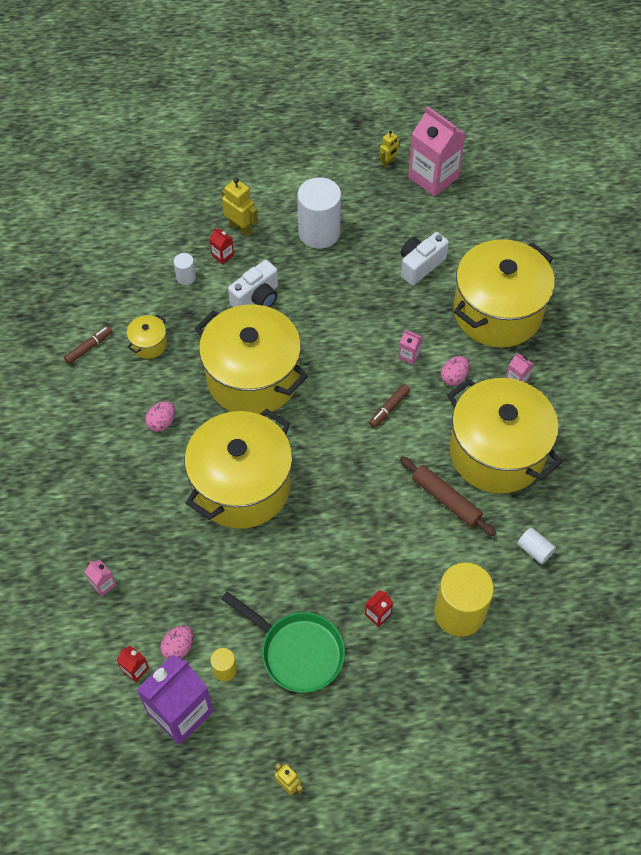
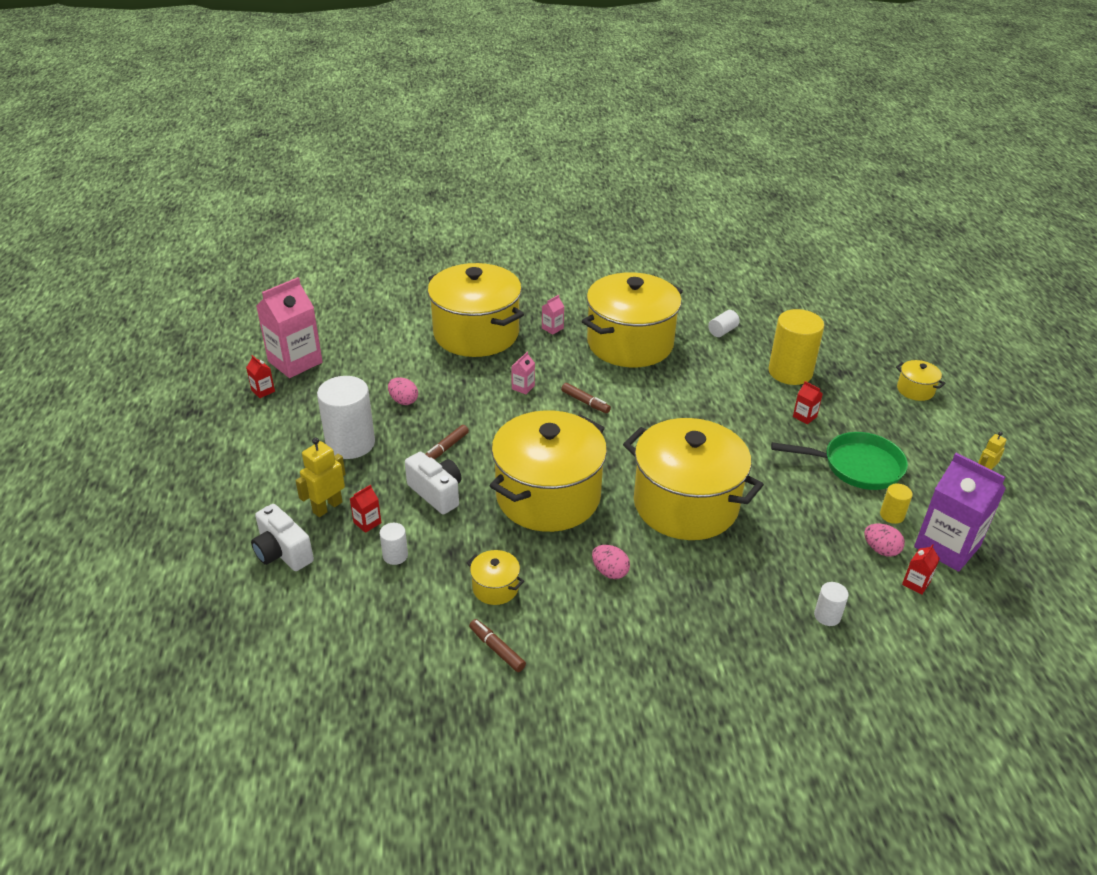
camera: 90 degrees left, 20 degrees down
pink carton [85,560,116,597] -> white cylinder [814,582,849,626]
green pan [221,591,345,693] -> green pan turned 60 degrees clockwise [771,432,908,490]
yellow robot [379,130,400,168] -> red carton [246,355,275,398]
brown rolling pin [400,456,496,536] -> none
white camera [401,232,449,285] -> white camera moved to [251,504,314,571]
pink egg [441,356,469,386] -> pink egg moved to [388,377,418,405]
none -> brown marker [426,425,469,459]
none -> yellow pot [896,360,945,401]

